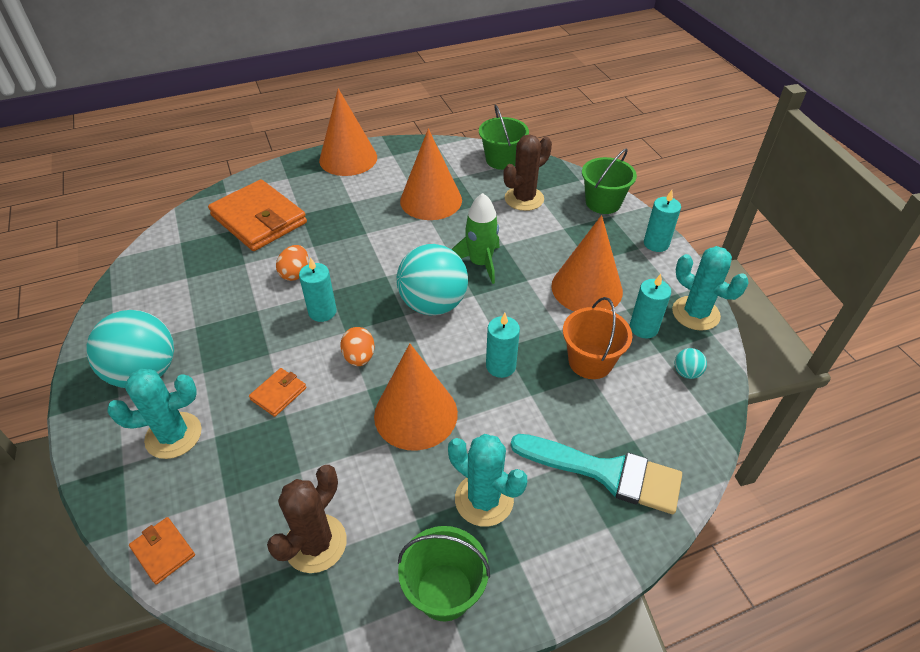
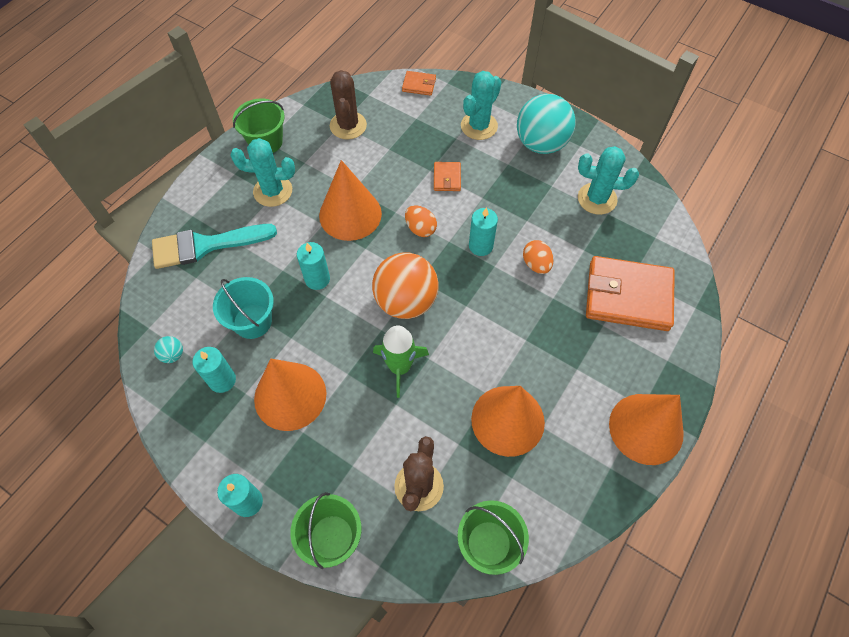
camera: 145 degrees right, 15 degrees up
turquoise ball [396,244,468,315] -> orange ball [372,252,438,319]
orange bucket [563,297,632,379] -> turquoise bucket [213,277,274,339]
turquoise cactus [672,246,749,331] -> turquoise cactus moved to [578,146,639,215]

